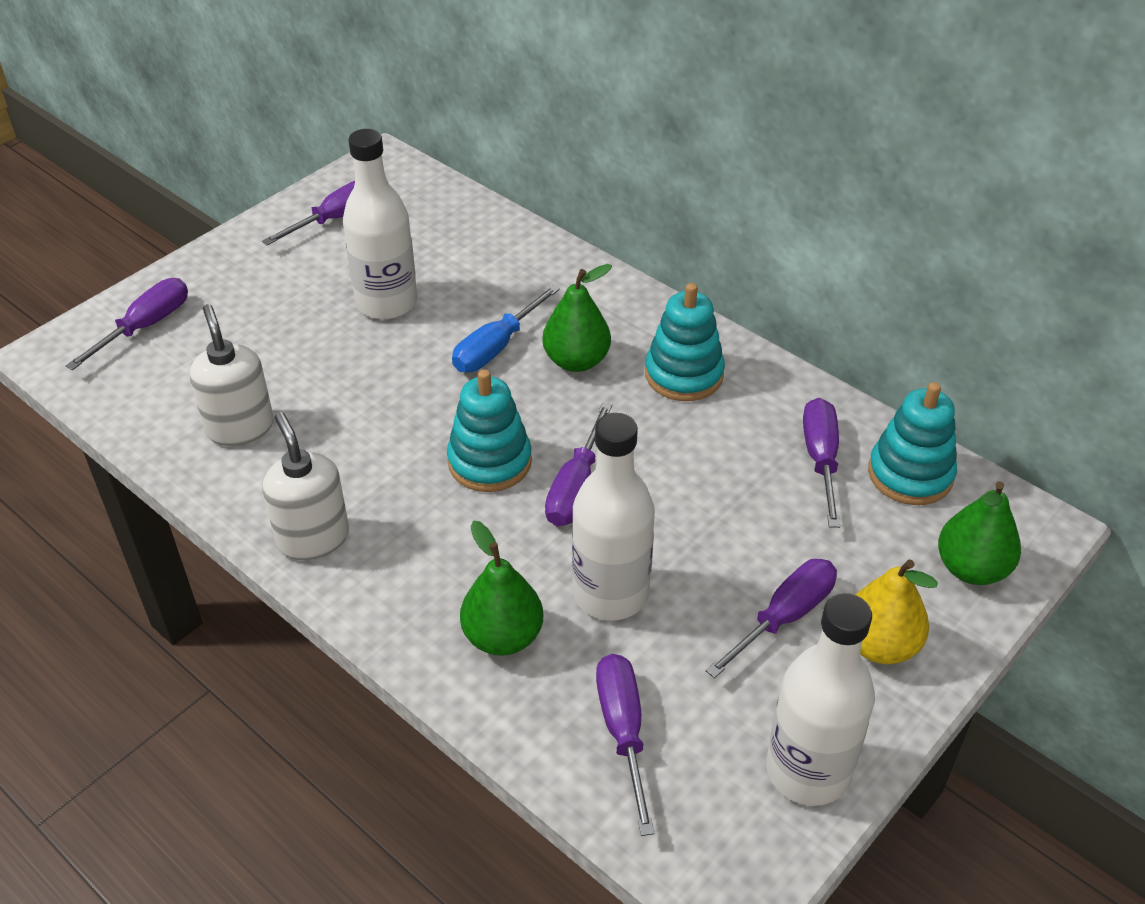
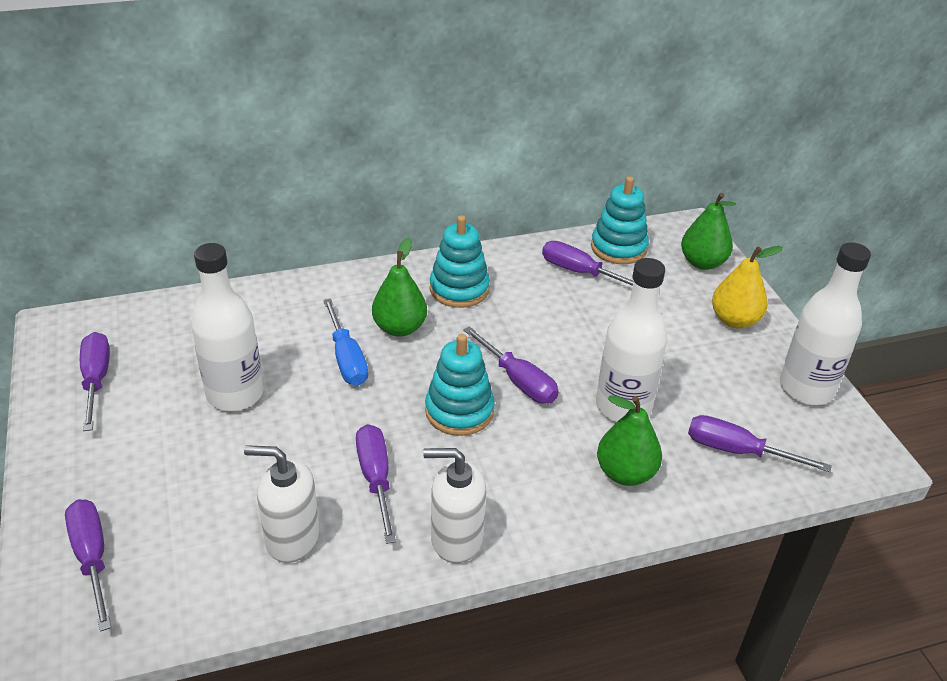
camera: 60 degrees left, 5 degrees down
purple screwdriver [706,559,837,678] -> purple screwdriver moved to [356,424,396,544]

